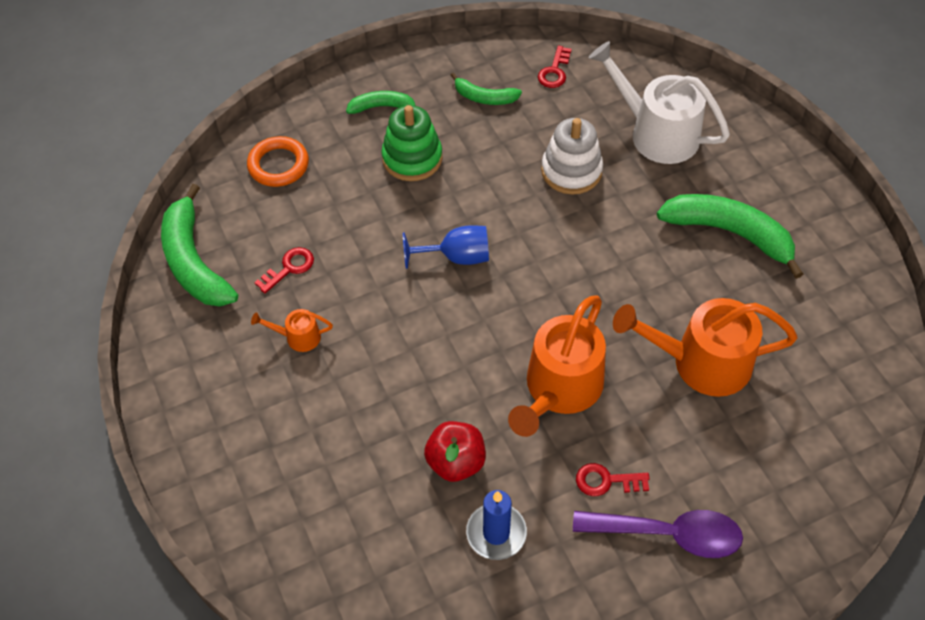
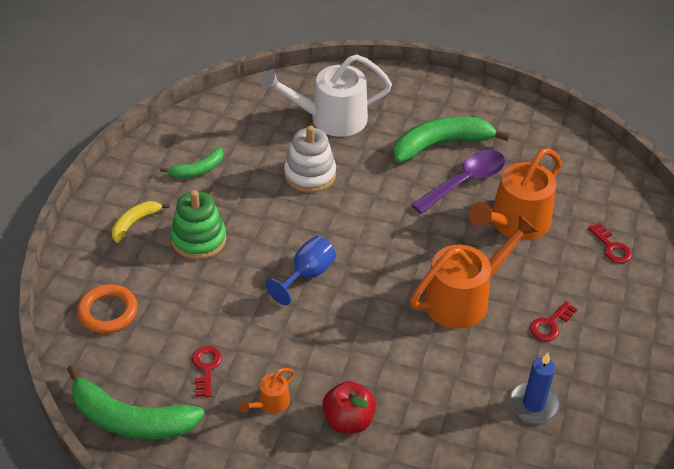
camera: 50 degrees left, 10 degrees down
green banana [346,91,416,114] -> yellow banana [111,201,170,243]
red apple [424,421,486,482] -> red apple moved to [322,381,376,433]
orange watering can [508,295,606,437] -> orange watering can turned 105 degrees counterclockwise [410,215,538,329]
red key [538,46,572,88] -> red key moved to [588,223,632,263]
purple spoon [573,510,743,558] -> purple spoon moved to [412,150,505,214]

